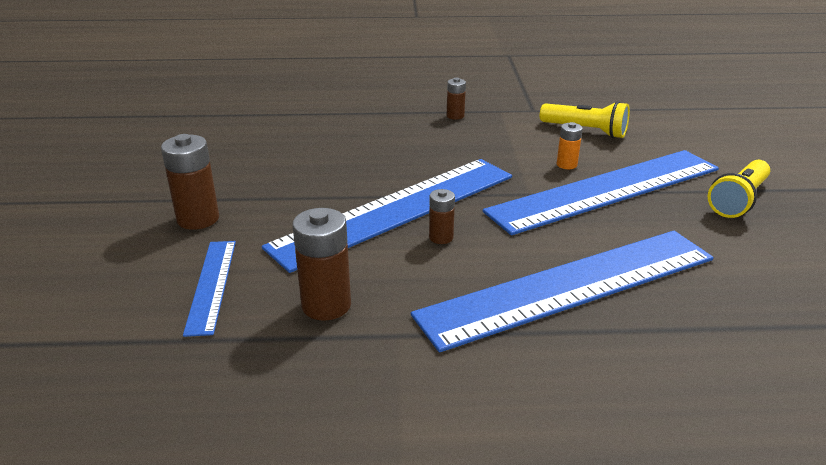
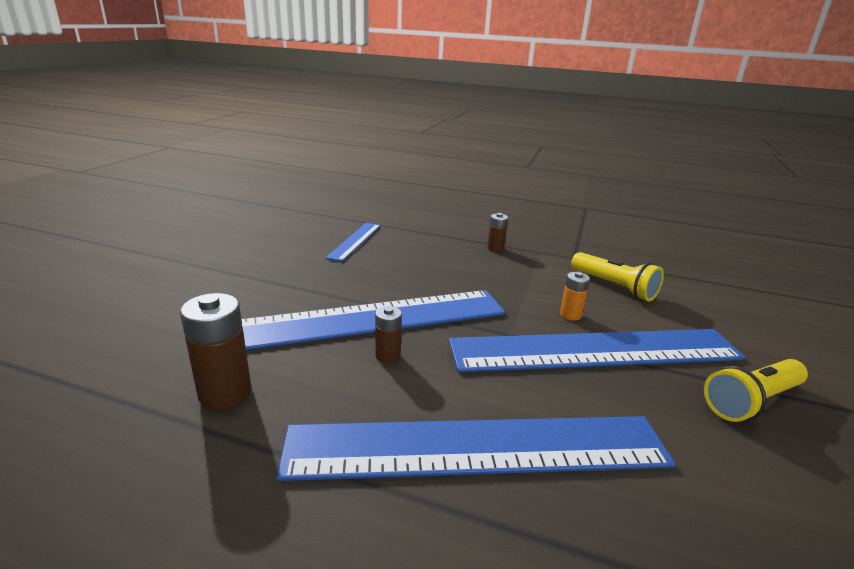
camera: 20 degrees right, 5 degrees down
brown battery [161,134,219,230] -> none
blue ruler [183,241,236,337] -> blue ruler moved to [325,223,381,262]

